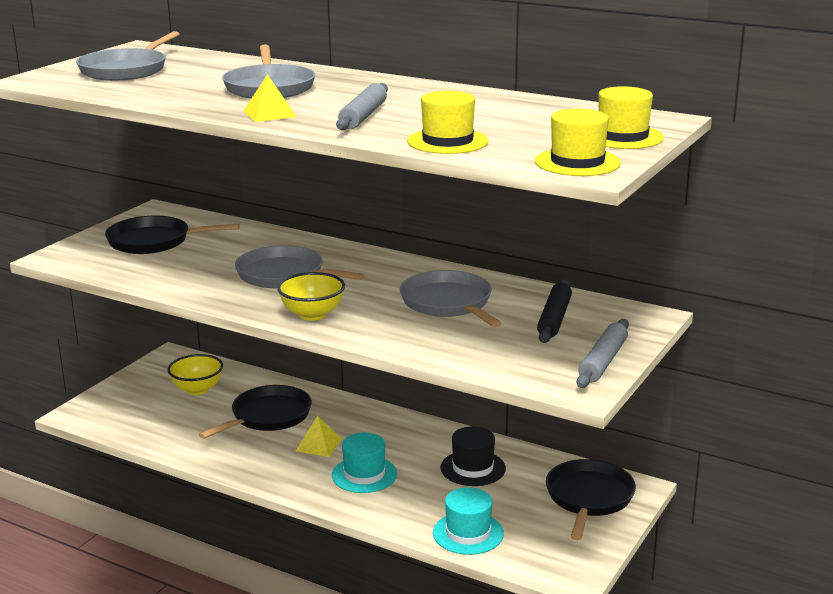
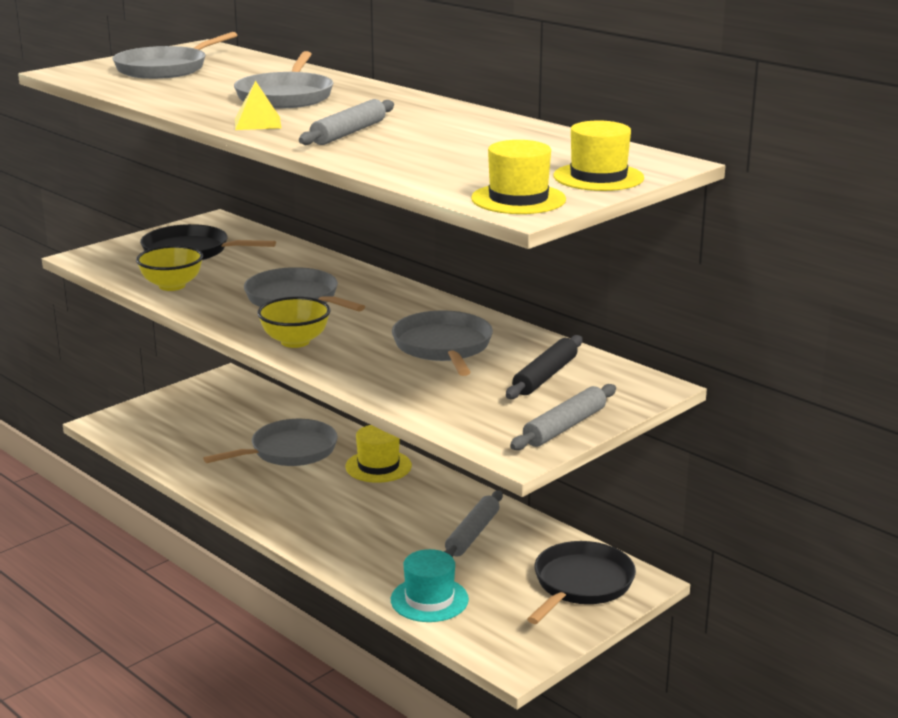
camera: 15 degrees right, 0 degrees up
yellow bowl [167,354,223,395] -> yellow bowl moved to [136,245,203,291]
black pan [199,385,312,439] -> grey pan [203,419,338,466]
yellow pyramid [296,416,342,457] -> none
turquoise hat [332,433,397,493] -> none
yellow hat [407,91,489,154] -> yellow hat moved to [345,425,412,483]
black hat [440,426,506,486] -> grey rolling pin [444,490,503,557]

